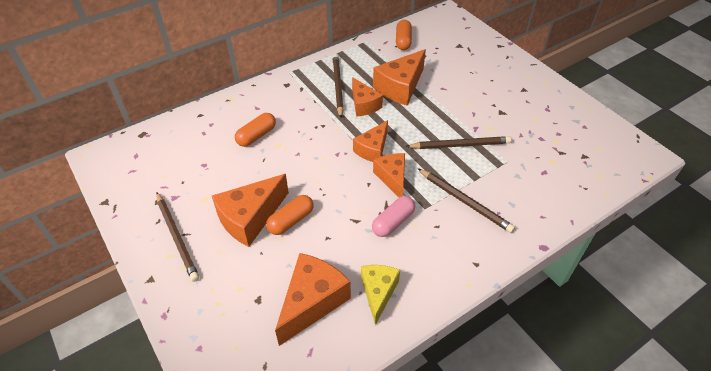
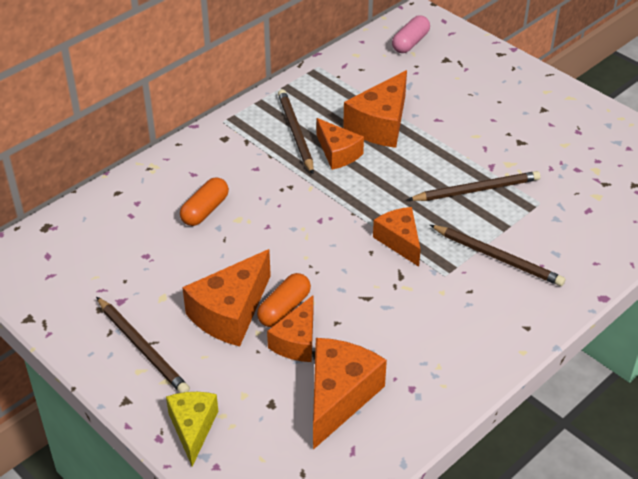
camera: 10 degrees left, 5 degrees down
orange cheese [353,120,388,162] -> orange cheese moved to [267,295,313,362]
yellow cheese [361,265,400,325] -> yellow cheese moved to [166,392,218,467]
pink capsule [372,196,415,237] -> pink capsule moved to [392,15,430,53]
orange capsule [396,20,412,50] -> none

